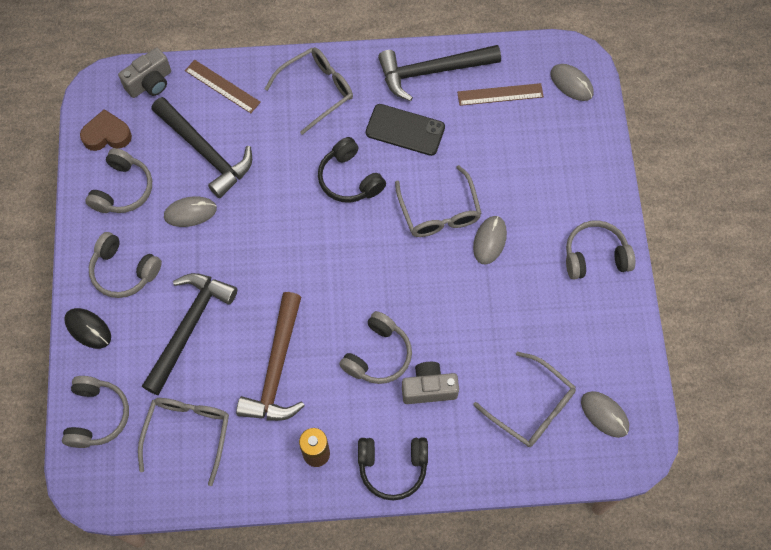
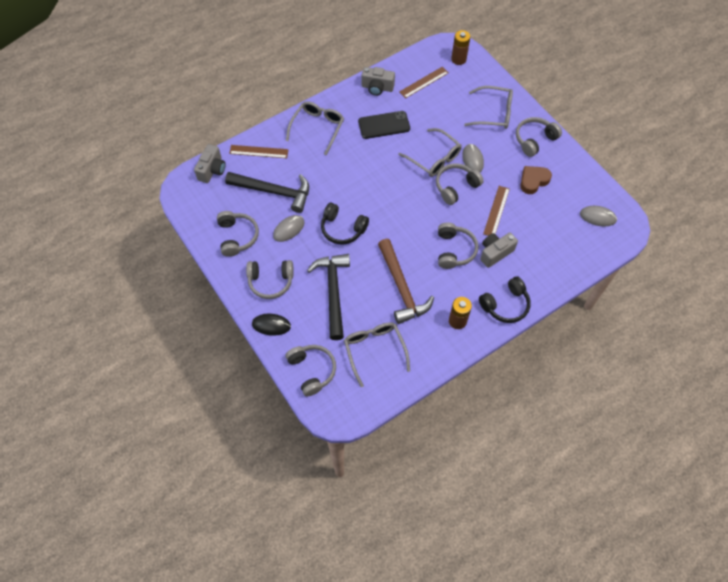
camera: 30 degrees left, 5 degrees down
brown heart [80,109,132,151] -> brown heart moved to [520,166,552,194]
black headphones [318,137,386,203] -> black headphones moved to [321,203,369,245]
black hammer [378,45,501,101] -> grey camera [362,67,395,96]
grey glasses [473,352,576,447] -> grey glasses moved to [464,86,513,129]
grey mouse [550,64,594,101] -> brown battery [451,30,470,65]
none -> grey headphones [436,163,484,205]
none -> brown ruler [483,186,510,236]

